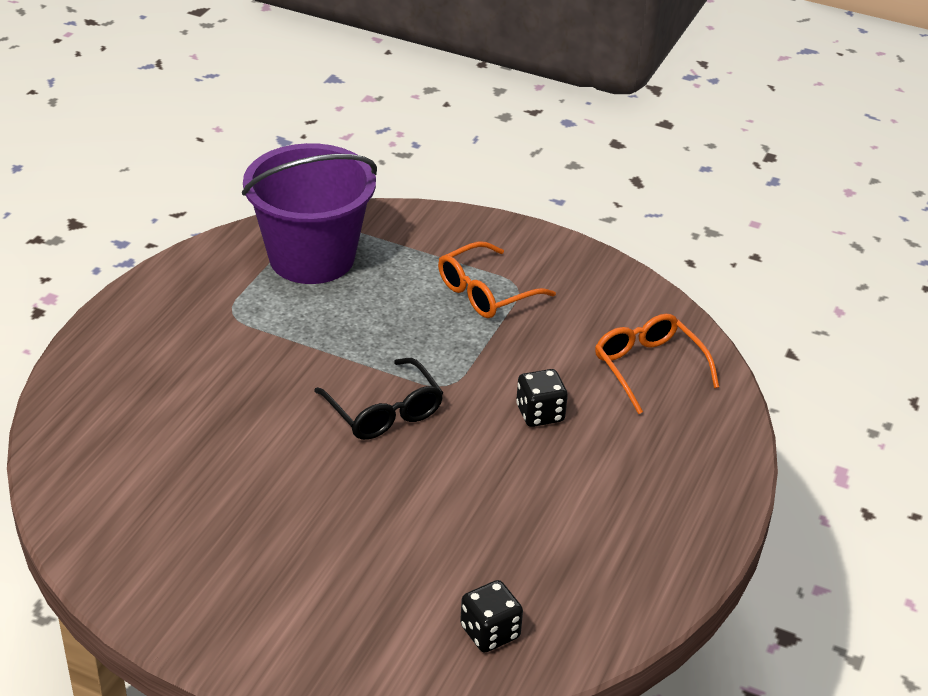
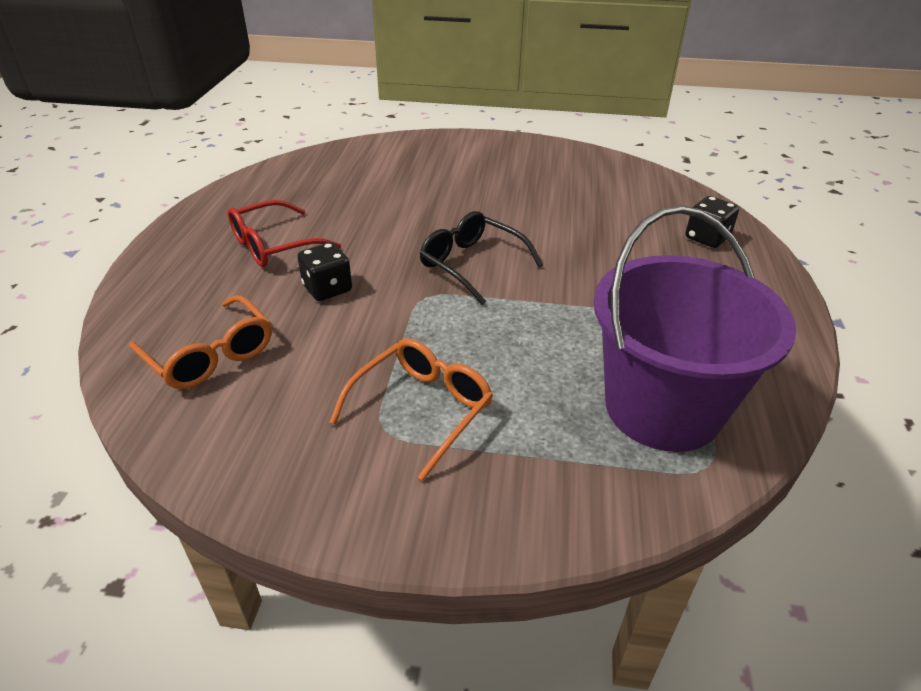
camera: 165 degrees right, 0 degrees up
black dice [460,580,523,653] -> black dice moved to [685,196,739,248]
none -> red glasses [228,200,341,267]

